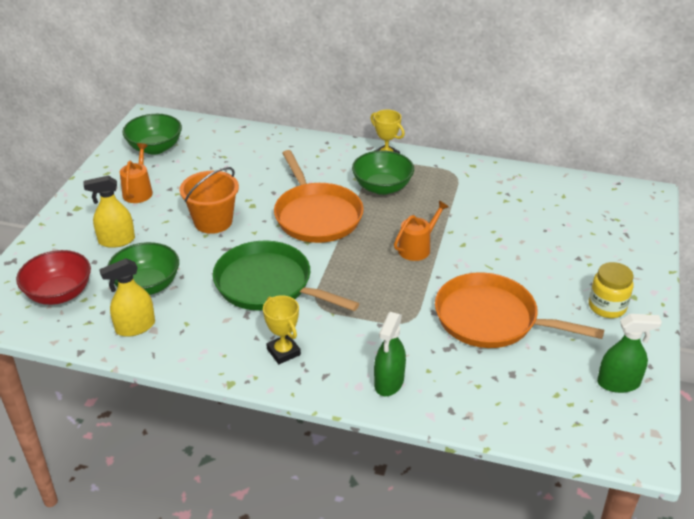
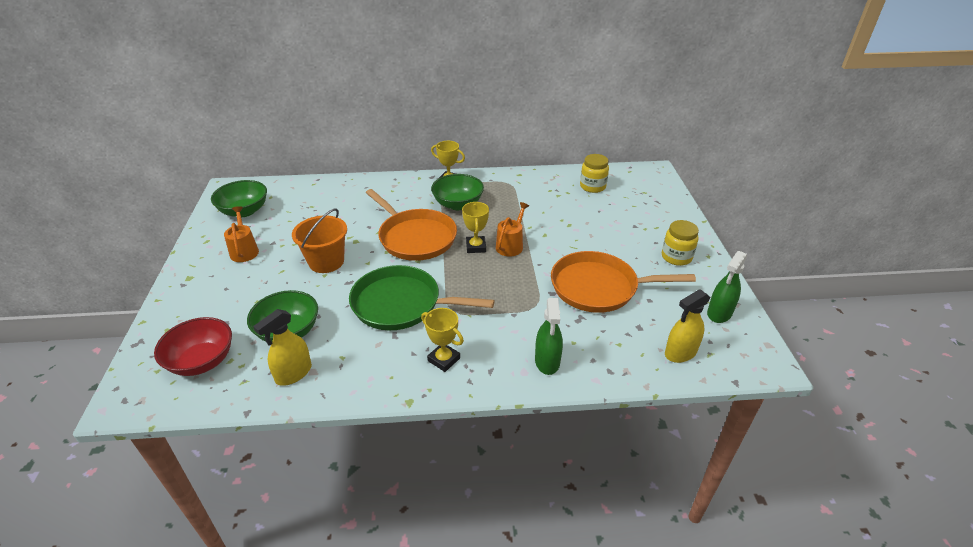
camera: 20 degrees left, 0 degrees up
yellow spray bottle [84,176,135,248] -> yellow spray bottle moved to [665,289,711,363]
green spray bottle [597,314,662,393] -> green spray bottle turned 150 degrees clockwise [707,251,747,323]
none -> yellow trophy [462,202,489,253]
none -> yellow jar [580,154,609,193]

